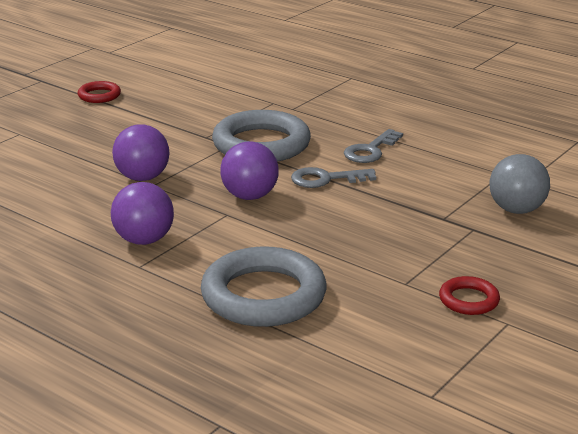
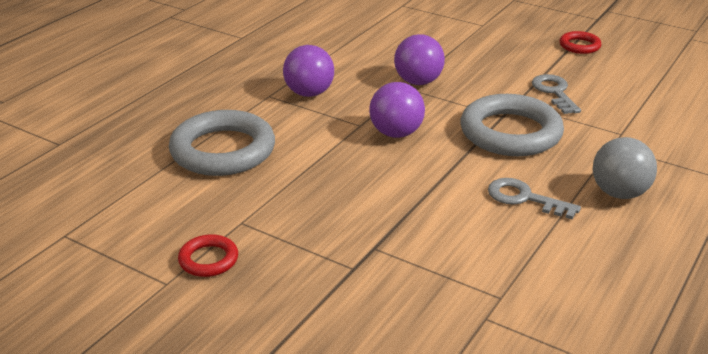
camera: 85 degrees right, 5 degrees up
grey key [291,167,376,188] -> grey key moved to [532,74,581,114]
grey ball [489,154,550,214] -> grey ball moved to [593,137,657,199]

